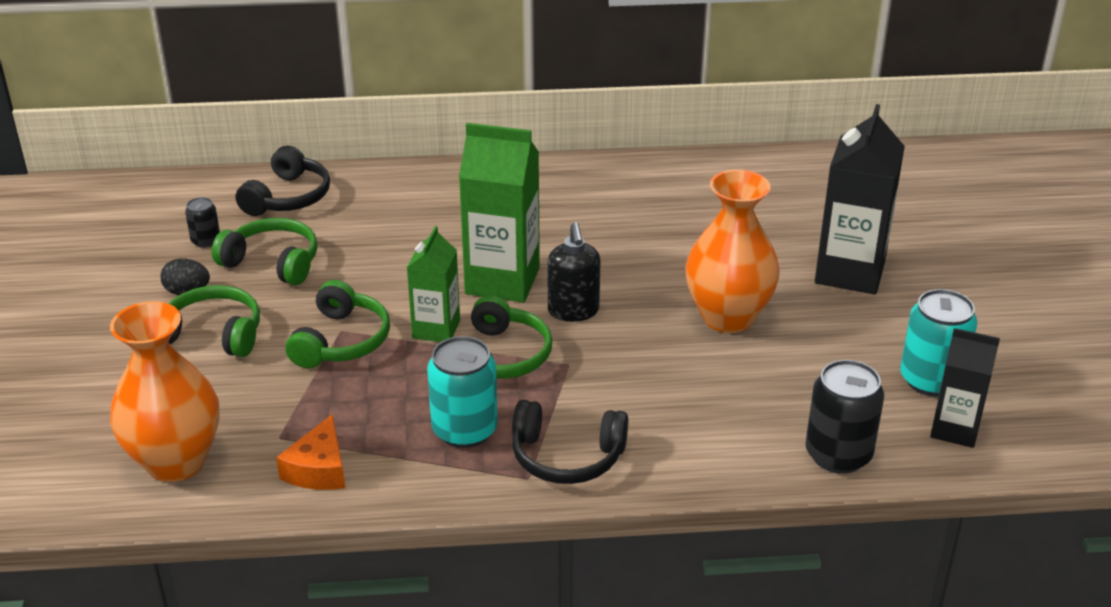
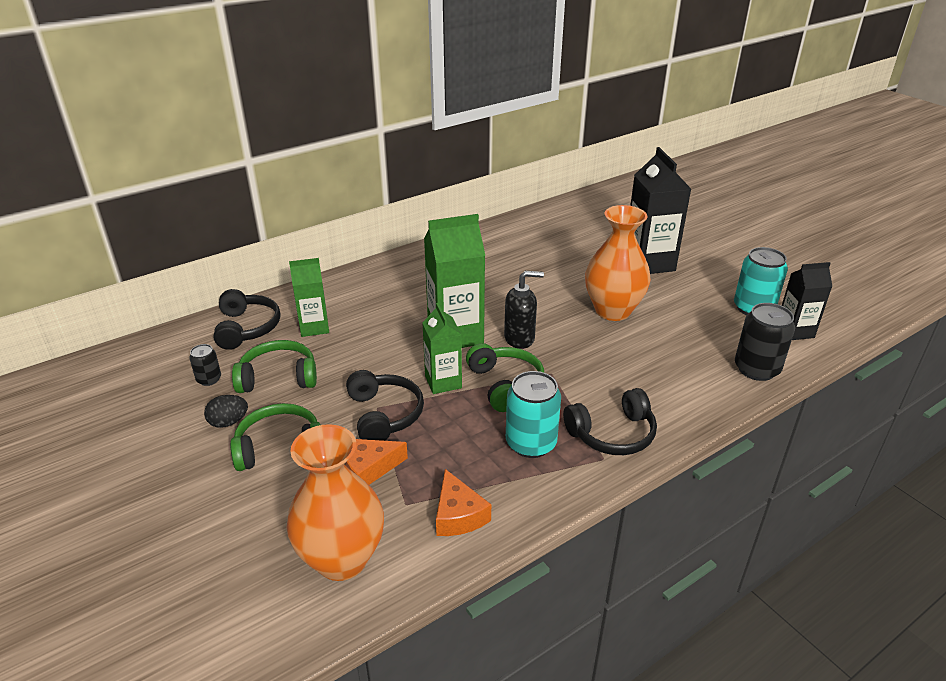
camera: 30 degrees left, 0 degrees up
green headphones [285,280,390,368] -> black headphones [346,370,424,441]
black soap dispenser [548,222,600,322] -> black soap dispenser turned 60 degrees counterclockwise [504,271,544,349]
none -> green carton [289,258,329,337]
none -> orange cheese [346,439,408,485]

